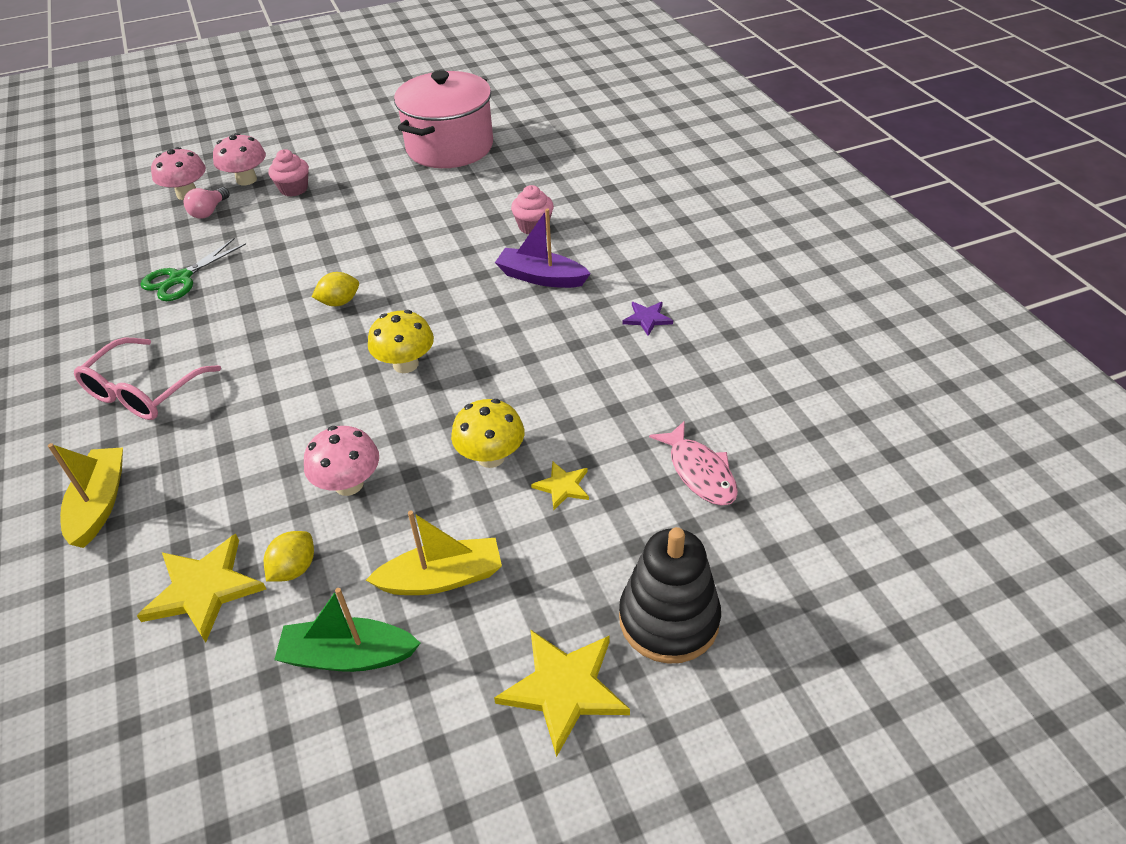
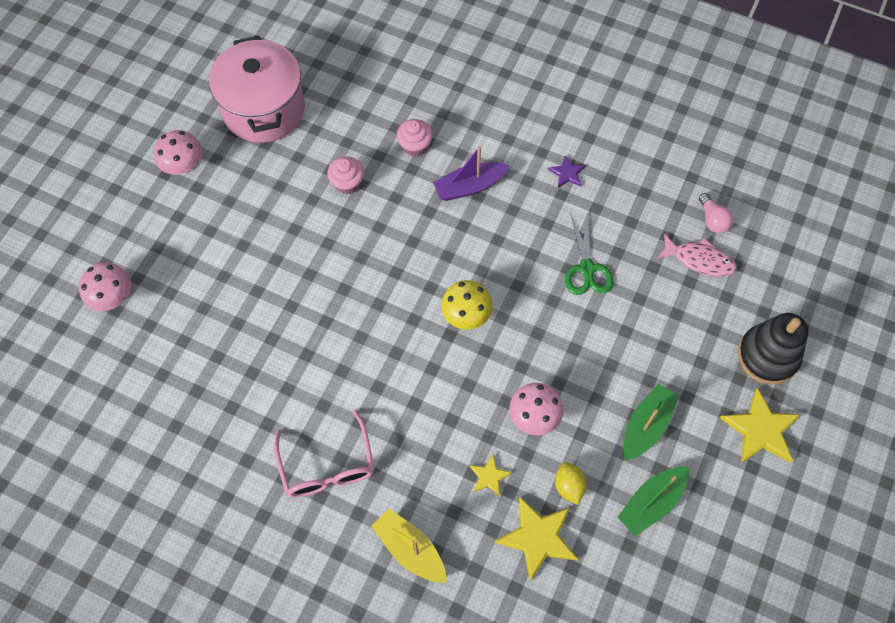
camera: 45 degrees left, 20 degrees up
green scissors [140,238,246,301] -> green scissors moved to [565,212,614,295]
pink light bulb [184,187,230,219] -> pink light bulb moved to [699,193,734,233]
pink mushroom [213,133,266,185] -> pink mushroom moved to [154,130,203,175]
pink cupcake [269,149,309,197] -> pink cupcake moved to [327,156,364,194]
yellow lemon [312,272,359,306] -> none
yellow boat [366,511,502,595] -> green boat [623,383,679,460]
yellow mushroom [451,399,524,468] -> none
yellow star [531,461,589,510] -> yellow star moved to [469,455,512,497]

